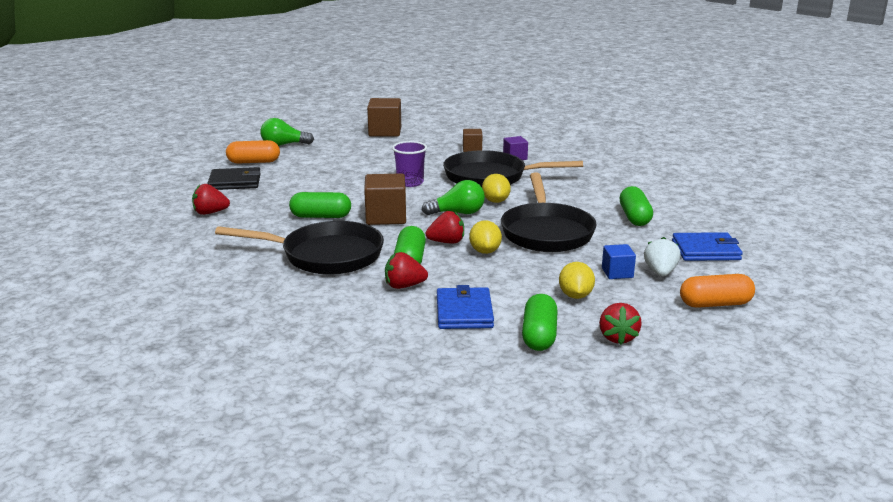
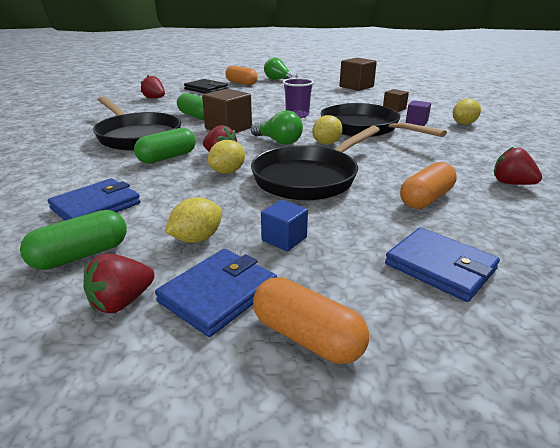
camera: 45 degrees right, 5 degrees up
red strawberry [385,252,428,289] -> red strawberry moved to [494,147,542,185]
green capsule [620,186,653,226] -> orange capsule [400,162,457,209]
white strawberry [644,237,681,276] -> none
none -> blue wallet [155,249,277,337]
none -> yellow lemon [453,98,481,125]

